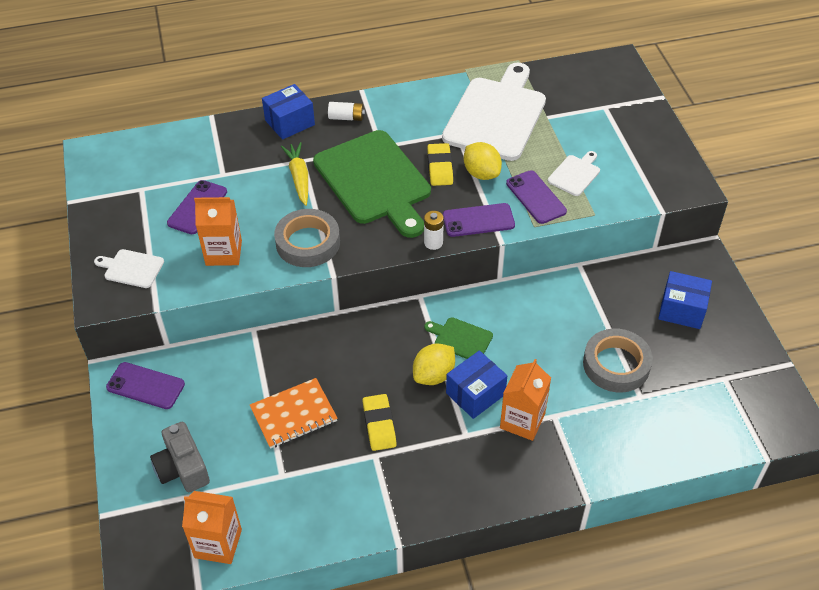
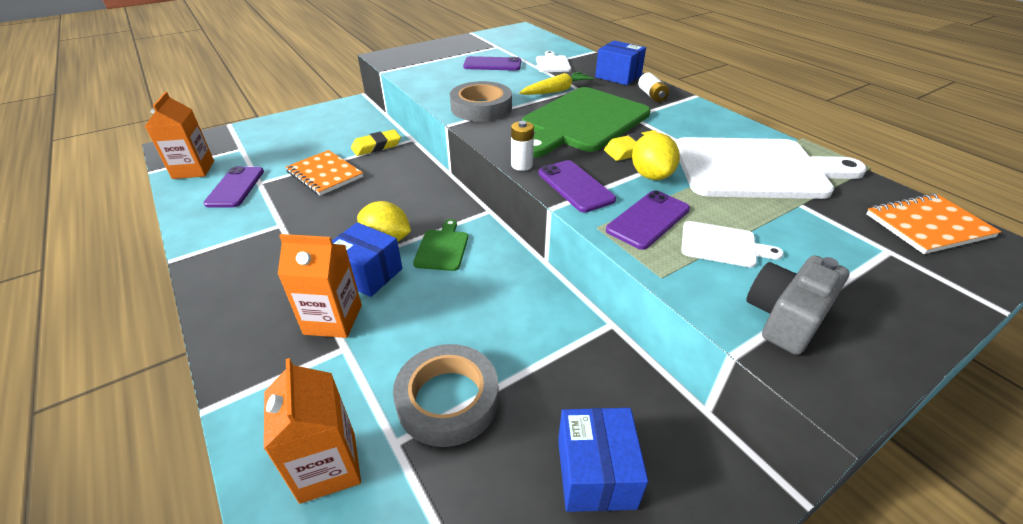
camera: 70 degrees right, 10 degrees down
white cutting board [94,249,164,288] -> white cutting board moved to [536,51,571,72]
purple phone [106,362,185,409] -> purple phone moved to [203,166,264,207]
grey camera [150,422,210,492] -> grey camera moved to [746,255,850,355]
orange carton [194,197,242,266] -> orange carton moved to [264,358,361,504]
yellow eraser [363,394,397,451] -> yellow eraser moved to [351,129,401,156]
yellow lemon [464,142,502,180] -> yellow lemon turned 45 degrees counterclockwise [632,132,680,180]
none -> orange notebook [866,193,1001,254]

